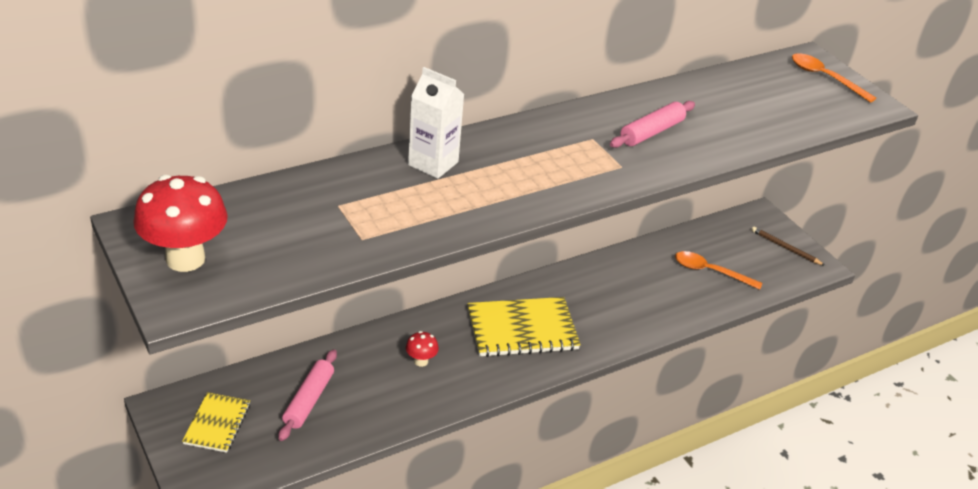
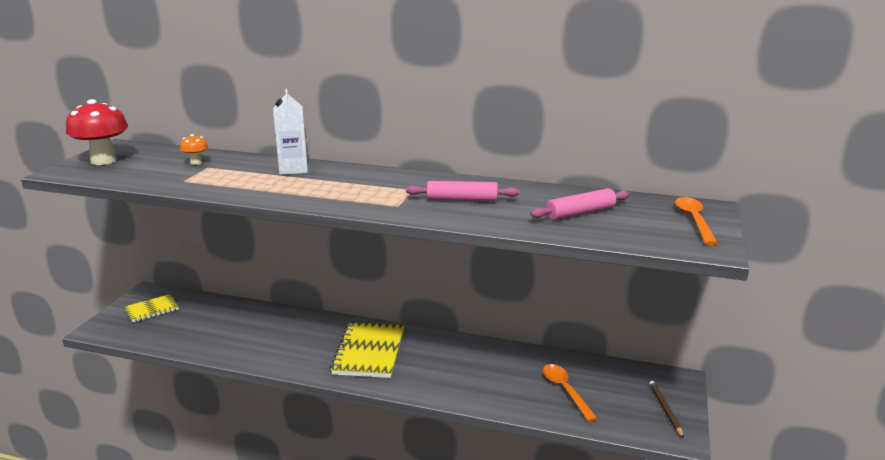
camera: 50 degrees right, 15 degrees down
pink rolling pin [278,349,337,441] -> pink rolling pin moved to [530,188,630,220]
red mushroom [406,331,439,367] -> none
yellow notebook [467,297,581,357] -> yellow notebook turned 60 degrees clockwise [330,322,404,378]
none -> orange mushroom [180,134,208,165]

